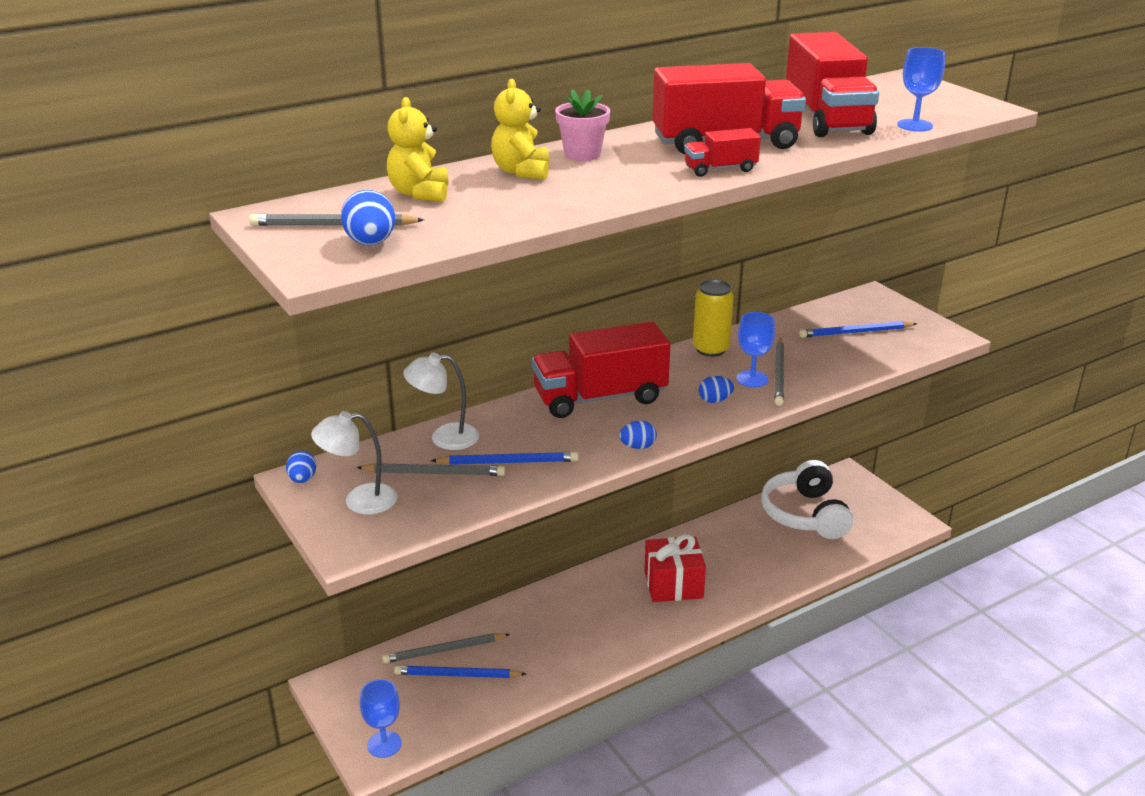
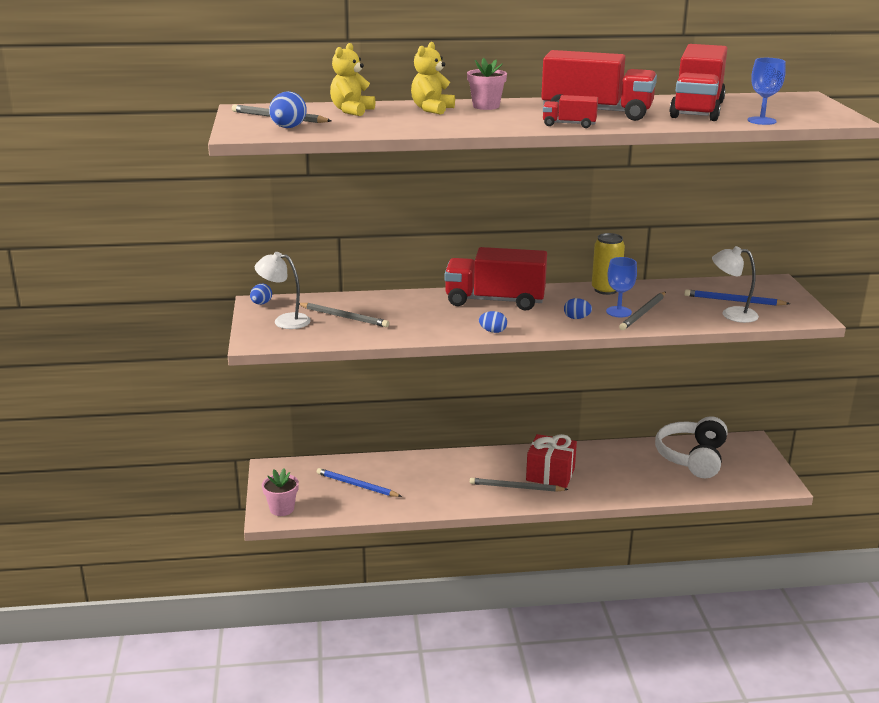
camera: 25 degrees right, 5 degrees down
blue goblet [360,679,402,758] -> pink flower pot [262,468,299,516]
grey pencil [382,633,510,663] -> grey pencil moved to [470,478,568,492]
white lamp [403,353,479,450] -> white lamp moved to [712,246,759,323]
blue pencil [431,452,578,465] -> none

